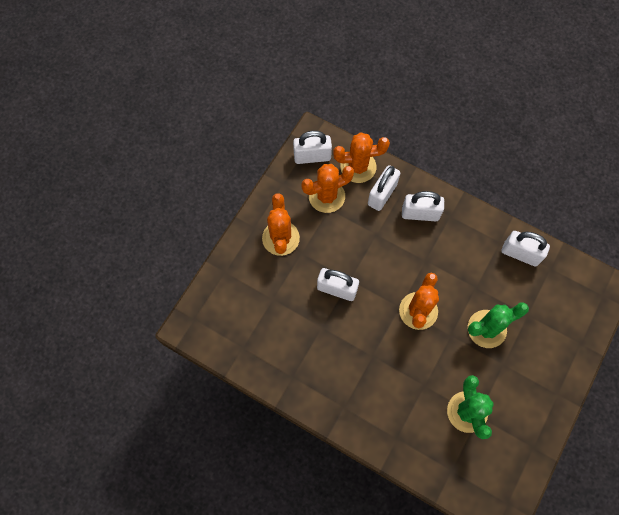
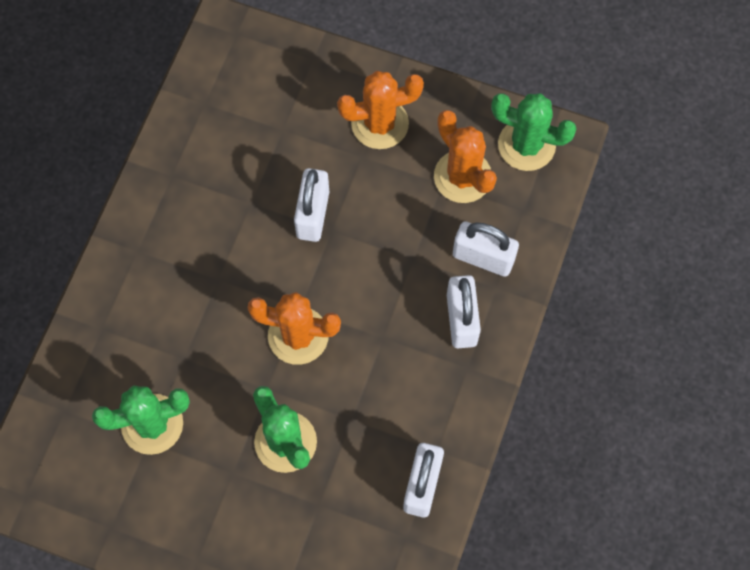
camera: 80 degrees right, 0 degrees up
white padlock [293,131,332,164] -> green cactus [491,93,577,171]
orange cactus [333,132,390,183] -> none

